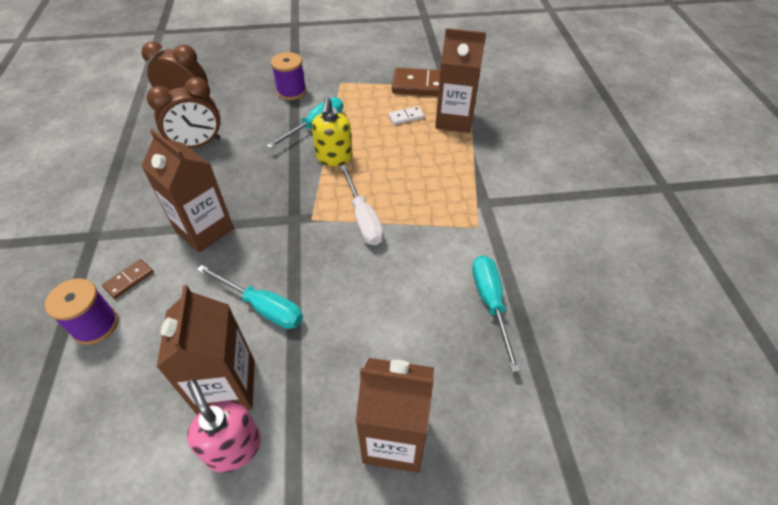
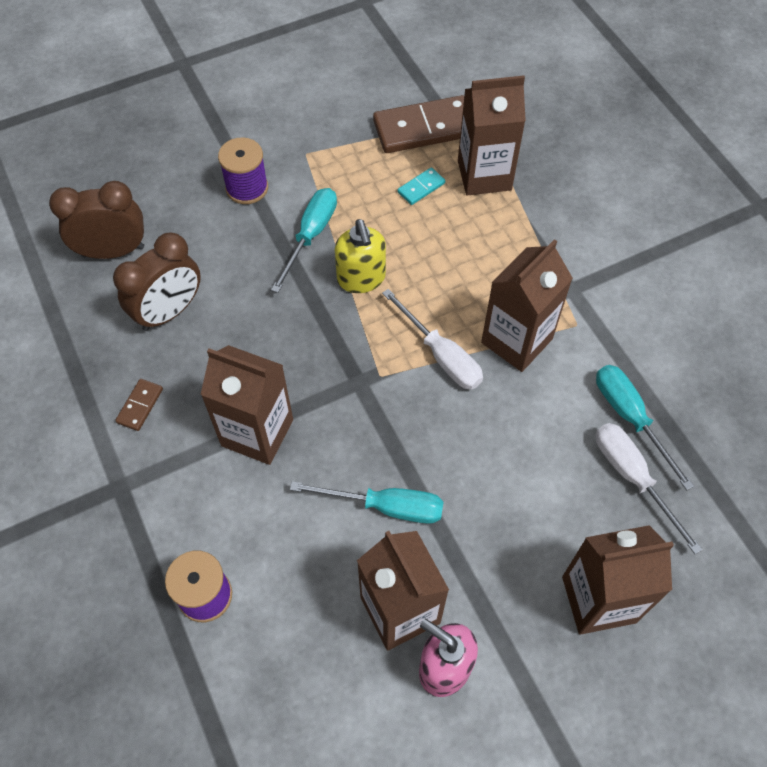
camera: 20 degrees left, 10 degrees up
brown domino [102,259,153,299] -> brown domino moved to [115,379,163,431]
white domino [388,106,425,125] -> turquoise domino [398,167,445,205]
none -> brown carton [481,239,573,372]
none -> white screwdriver [596,423,703,554]

